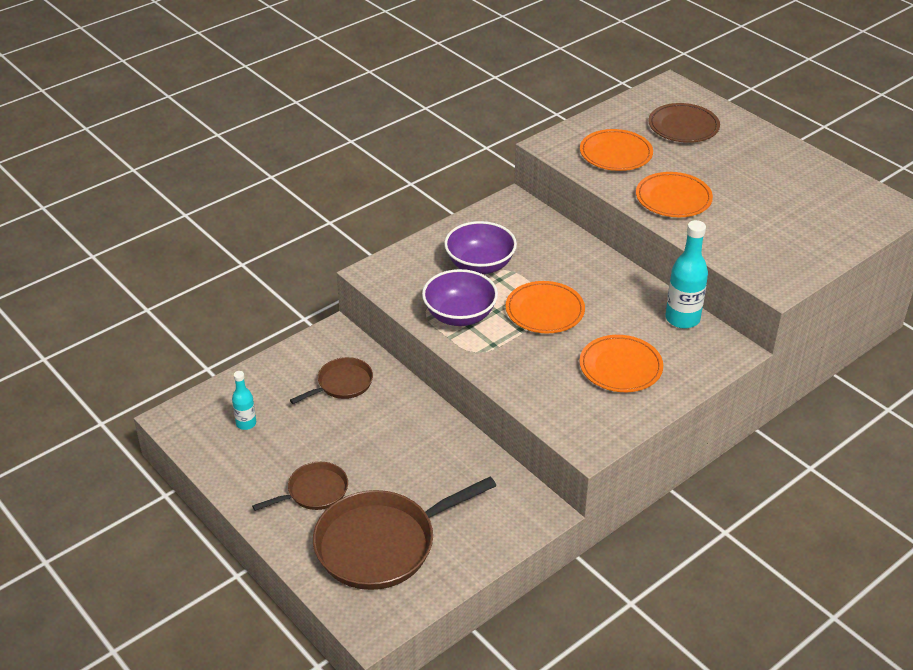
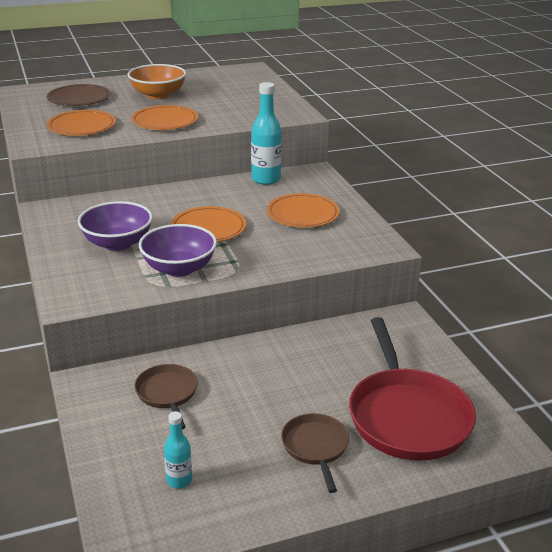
camera: 70 degrees left, 10 degrees down
brown pan [313,476,496,590] -> red pan [349,317,476,461]
none -> orange bowl [128,64,186,99]

